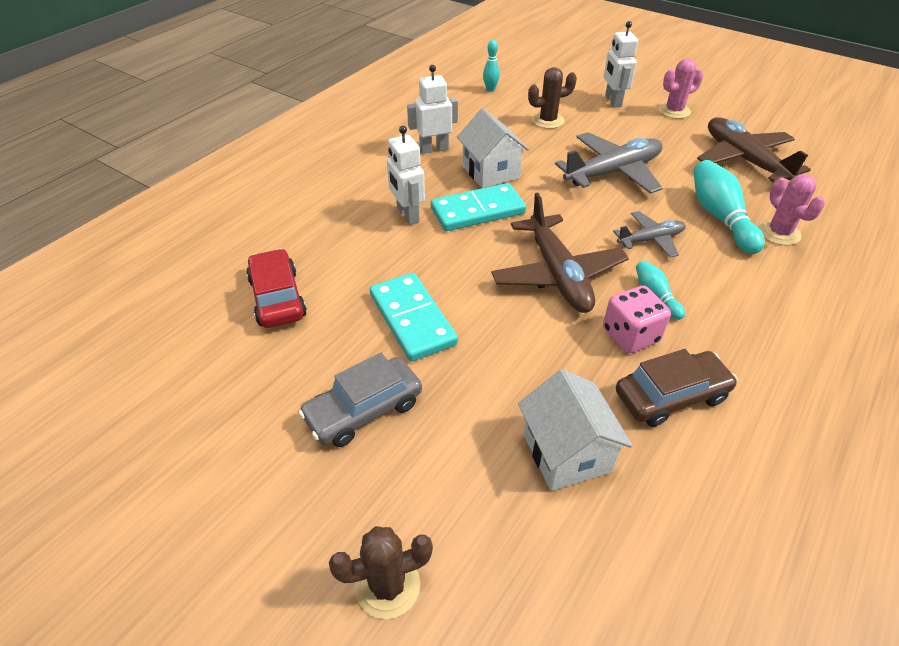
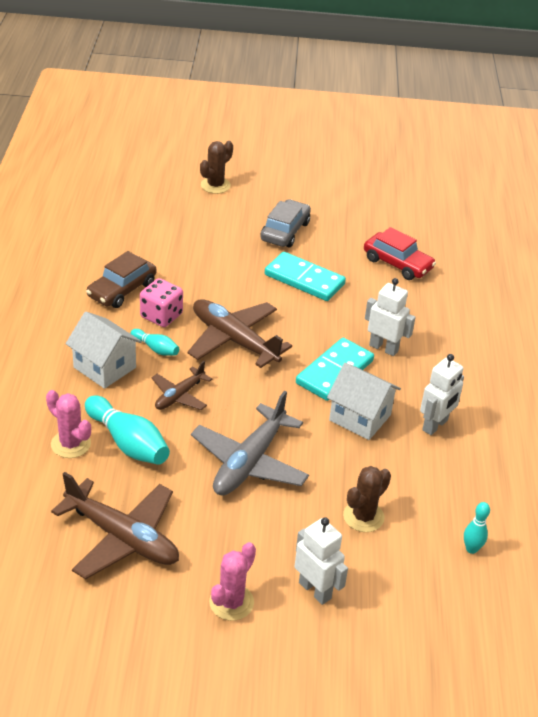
camera: 145 degrees right, 5 degrees down
white house [518,369,633,491] -> white house moved to [66,312,142,389]
grey plane [613,211,686,258] -> brown plane [151,361,212,410]

